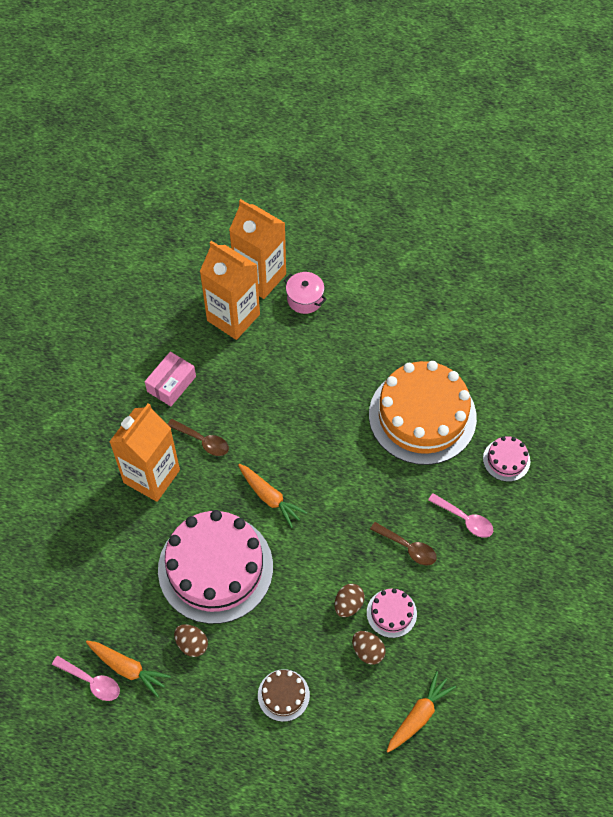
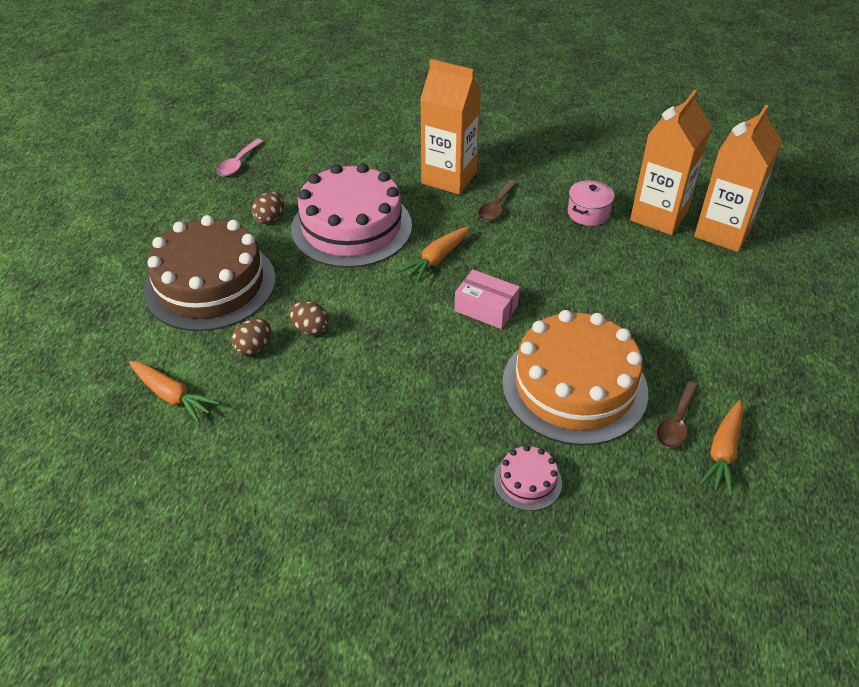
camera: 85 degrees right, 15 degrees down
orange carrot [86,641,171,698] -> orange carrot moved to [699,400,744,496]
pink box [145,352,196,406] -> pink box moved to [454,269,520,329]
brown cake [258,669,310,722] -> brown cake [144,215,275,331], size x2.33
pink pot [284,272,327,314] -> pink pot moved to [568,180,615,226]
pink cake [367,588,417,638] -> none
brown spoon [370,522,437,565] -> brown spoon moved to [656,381,699,448]
pink spoon [428,493,493,538] -> none

